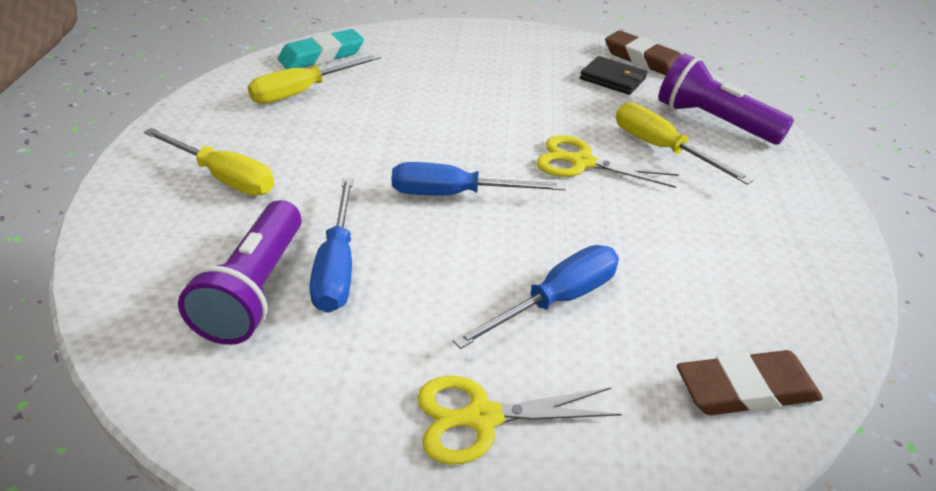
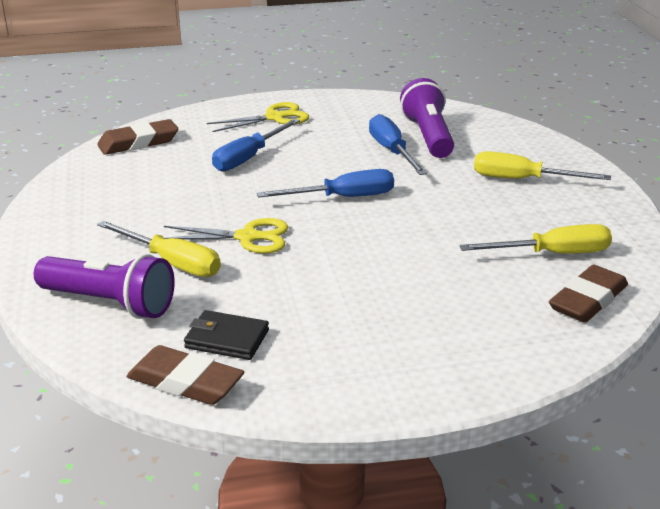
camera: 165 degrees right, 10 degrees down
yellow screwdriver [248,54,381,104] -> yellow screwdriver turned 45 degrees clockwise [460,224,612,254]
turquoise eraser [278,29,364,69] -> brown eraser [549,265,628,323]

